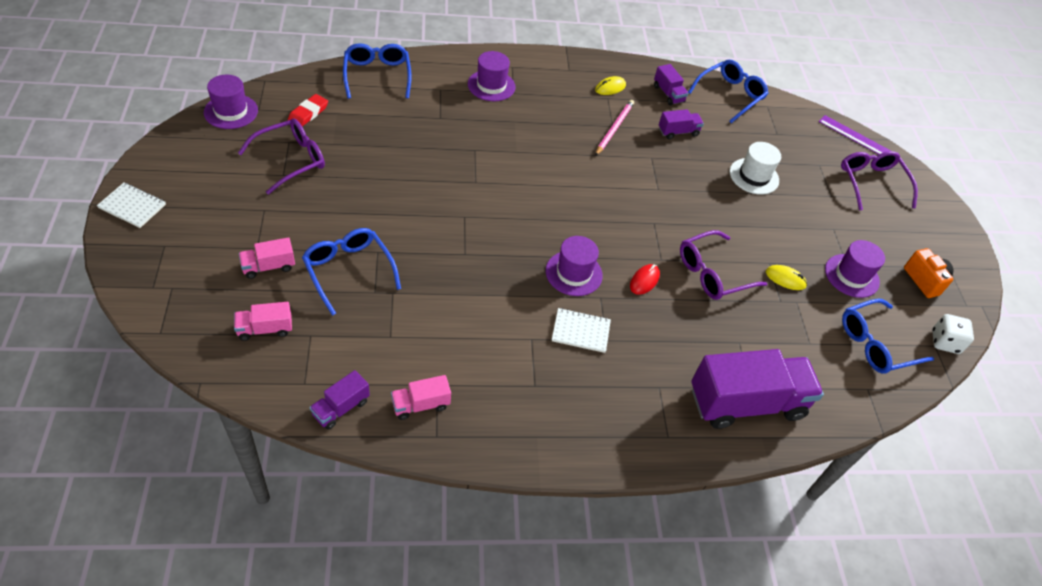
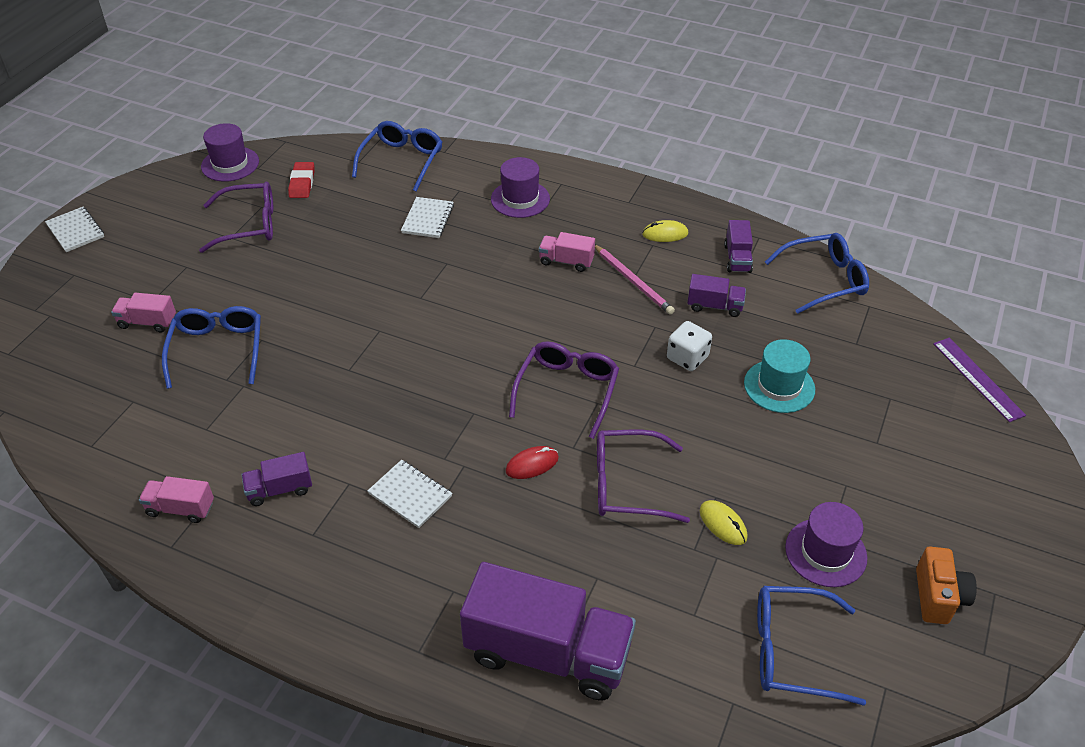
camera: 35 degrees right, 5 degrees down
pink truck [234,302,292,341] -> pink truck moved to [539,232,595,272]
red eraser [288,94,328,126] -> red eraser turned 60 degrees counterclockwise [288,162,315,198]
purple truck [309,370,370,430] -> purple truck moved to [241,452,312,506]
purple hat [546,236,603,296] -> none
pink pencil [595,100,634,156] -> pink pencil turned 90 degrees clockwise [595,245,675,315]
white hat [730,142,781,195] -> turquoise hat [744,339,815,413]
purple glasses [841,151,918,211] -> purple glasses moved to [509,341,619,439]
white dice [932,314,974,354] -> white dice moved to [667,321,712,371]
none -> white notebook [401,197,454,238]

